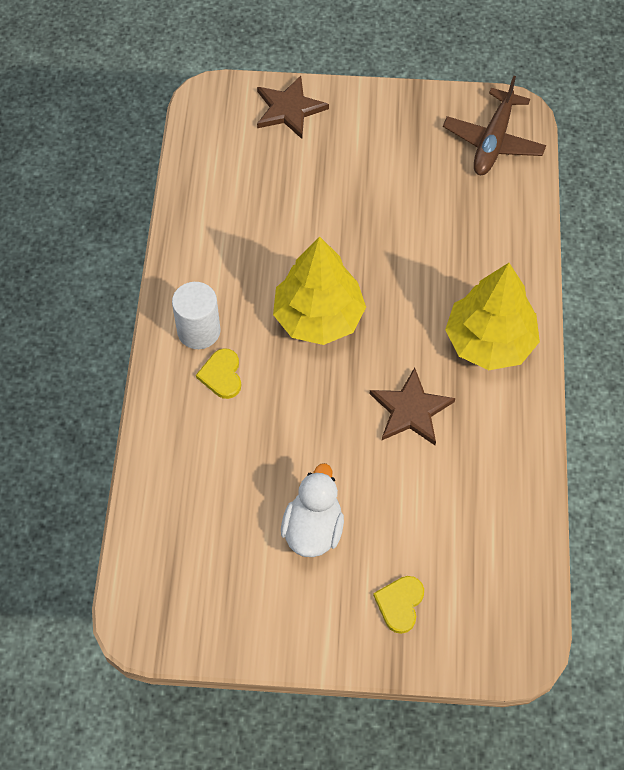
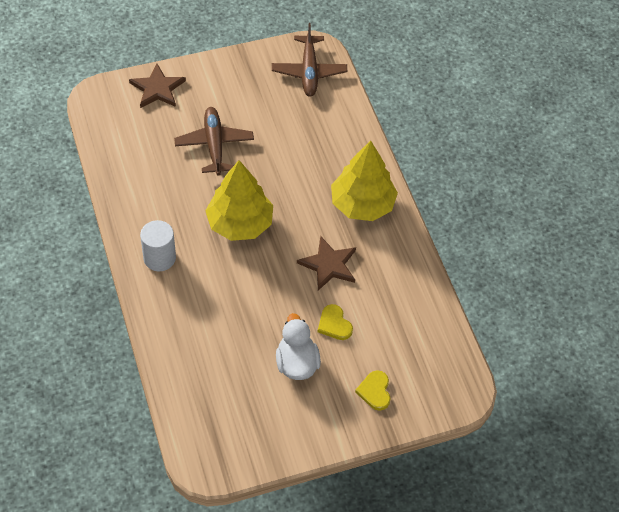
camera: 25 degrees left, 5 degrees down
yellow heart [196,348,241,399] -> yellow heart moved to [318,304,353,340]
none -> brown plane [174,107,254,175]

